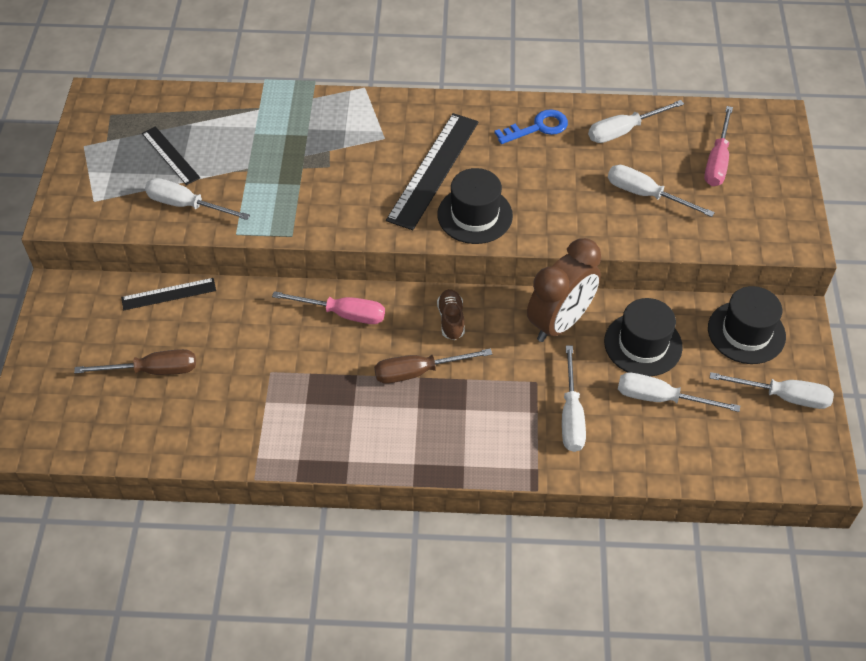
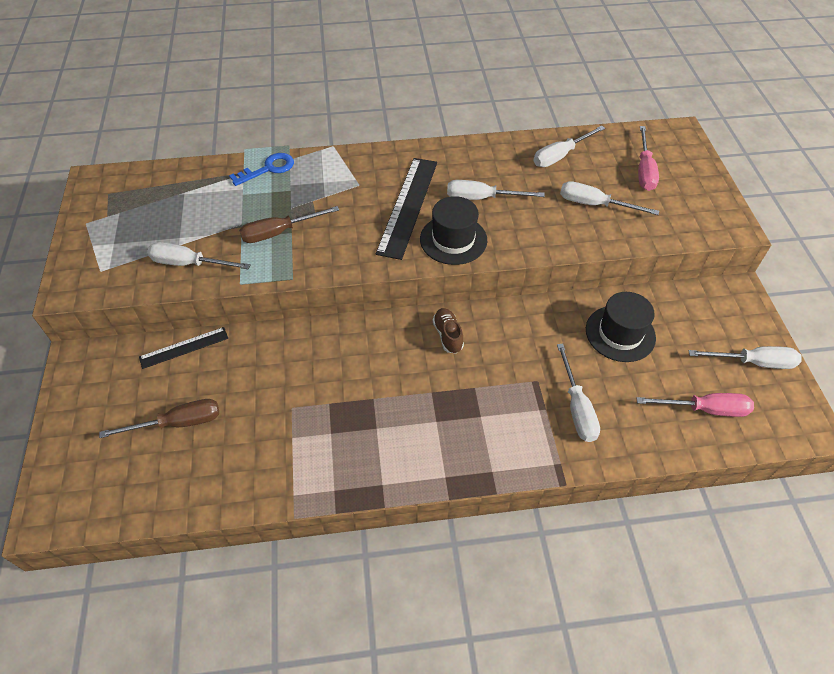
camera: 10 degrees left, 0 degrees up
black ruler [142,126,200,185] -> none
pink screwdriver [272,291,385,324] -> pink screwdriver moved to [636,393,754,417]
brown screwdriver [374,349,492,384] -> brown screwdriver moved to [239,206,339,243]
blue key [494,109,568,144] -> blue key moved to [229,153,294,186]
brown clock [527,238,601,342] -> none
white screwdriver [618,373,740,412] -> white screwdriver moved to [447,180,545,200]
black hat [708,286,786,364] -> none

